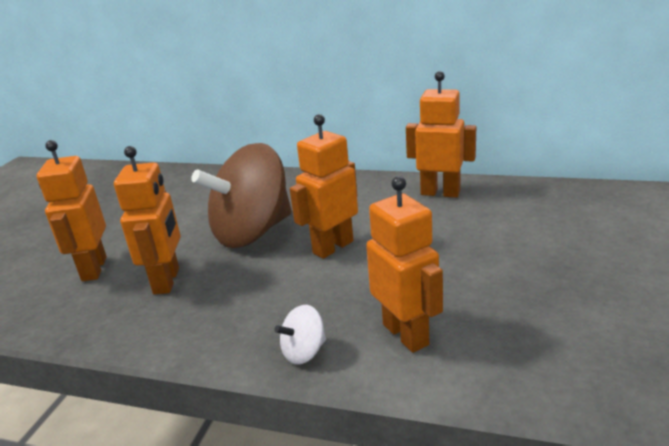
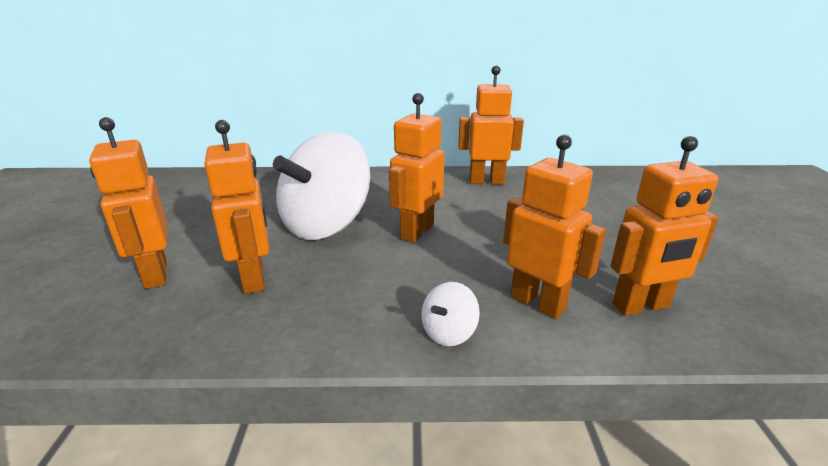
camera: 20 degrees left, 0 degrees up
brown spinning top [191,143,292,248] -> white spinning top [273,132,370,240]
none -> orange robot [610,136,718,316]

